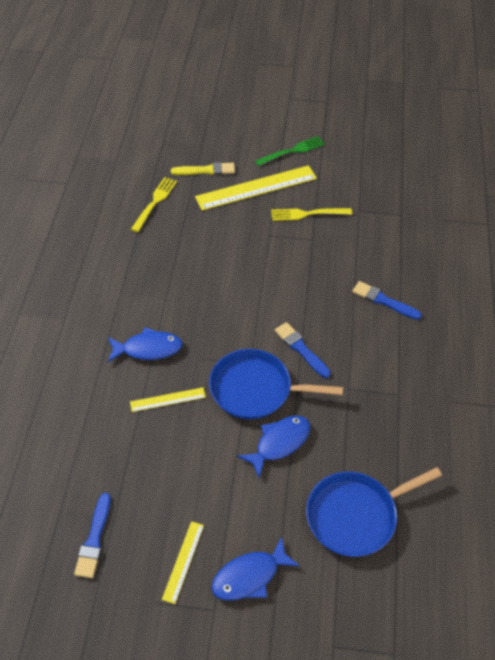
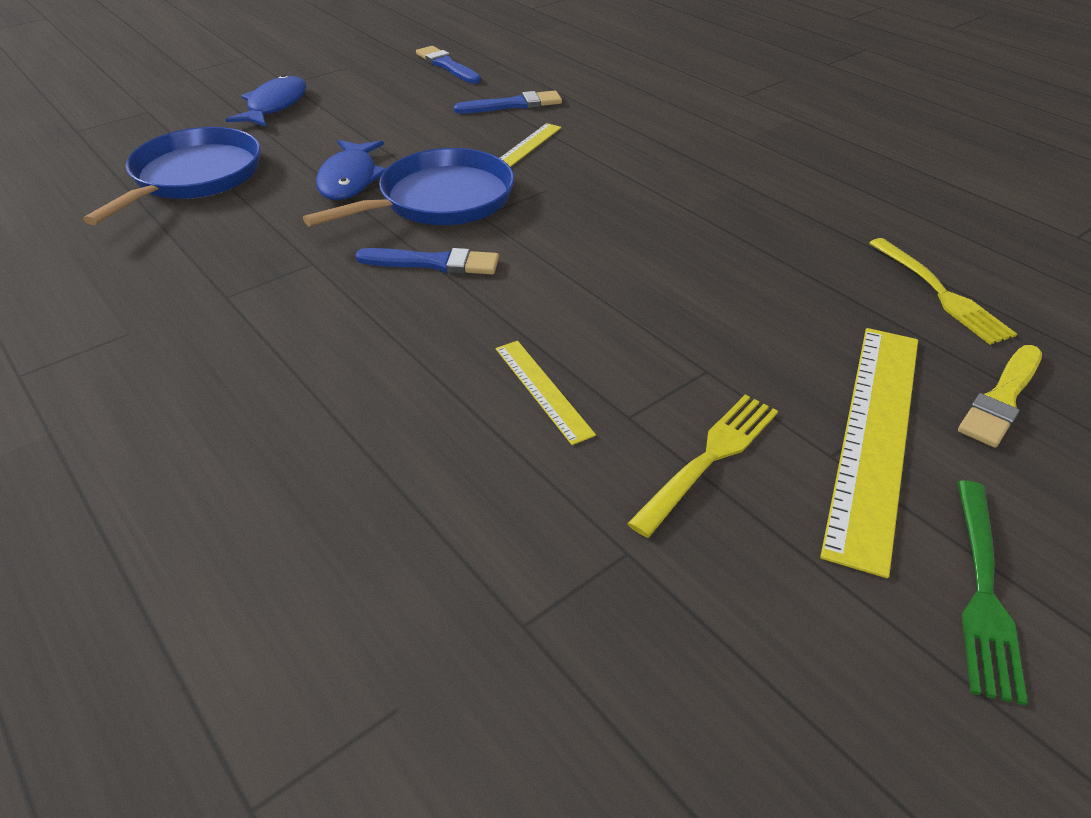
camera: 135 degrees right, 10 degrees down
blue fish [108,327,183,362] -> none
yellow ruler [162,521,204,604] -> yellow ruler moved to [496,341,596,445]
blue brush [352,281,422,320] -> blue brush moved to [454,90,562,114]

